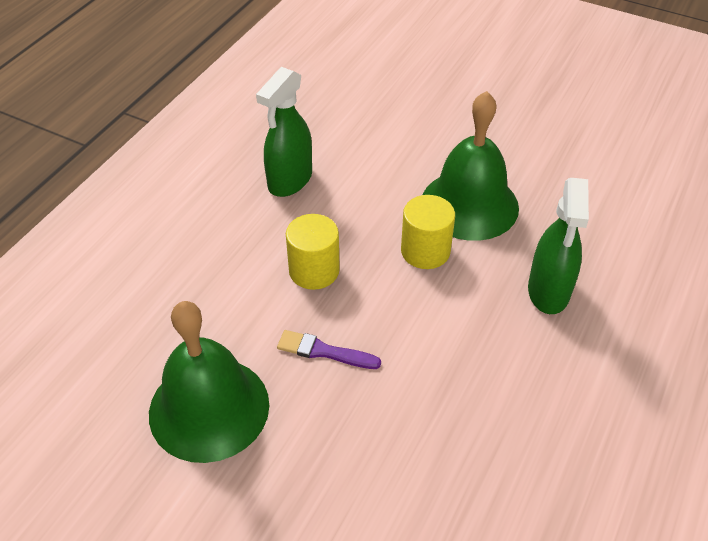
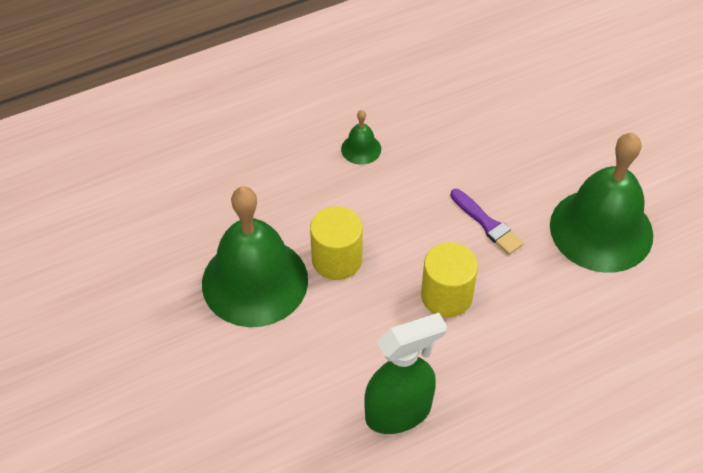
camera: 145 degrees left, 5 degrees up
green spray bottle [528,178,589,314] -> none
none -> green bell [341,110,381,165]

